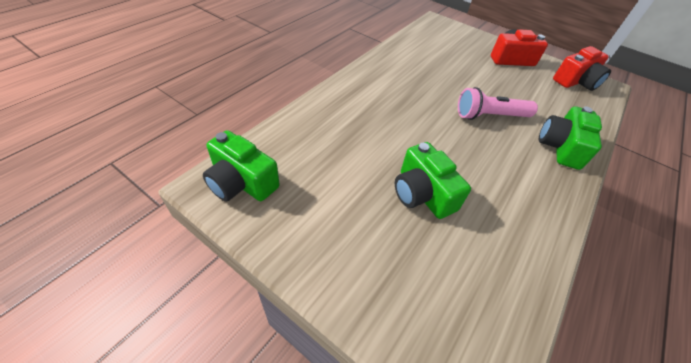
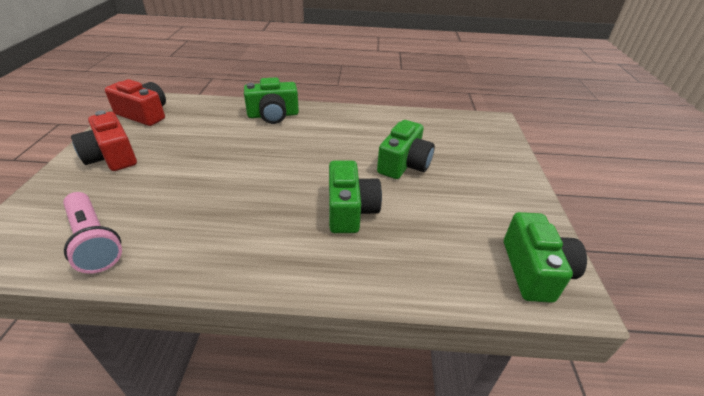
camera: 120 degrees left, 10 degrees down
pink flashlight [458,87,538,120] -> pink flashlight moved to [63,192,122,274]
none -> green camera [329,160,382,233]

